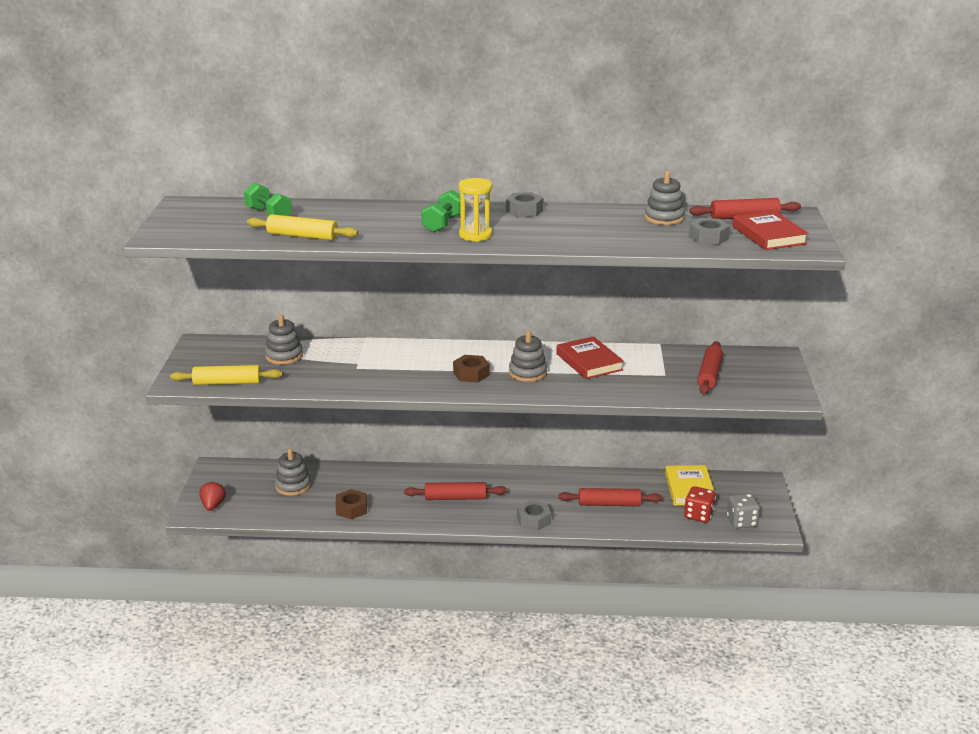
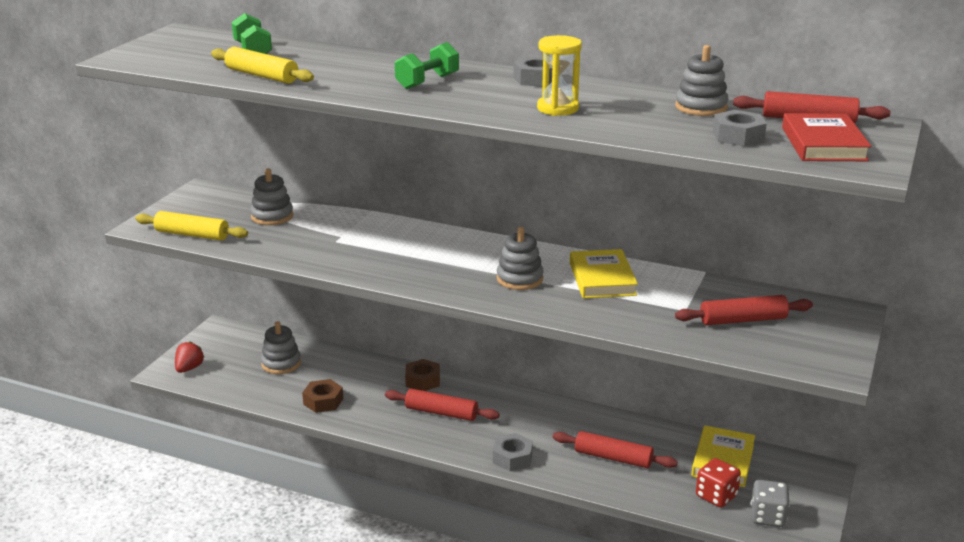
camera: 20 degrees right, 0 degrees up
brown nut [453,355,490,382] -> brown nut moved to [405,359,440,391]
yellow hourglass [458,178,492,242] -> yellow hourglass moved to [537,35,582,116]
red book [556,336,624,379] -> yellow book [570,249,638,298]
red rolling pin [697,341,723,395] -> red rolling pin turned 45 degrees clockwise [675,295,813,325]

